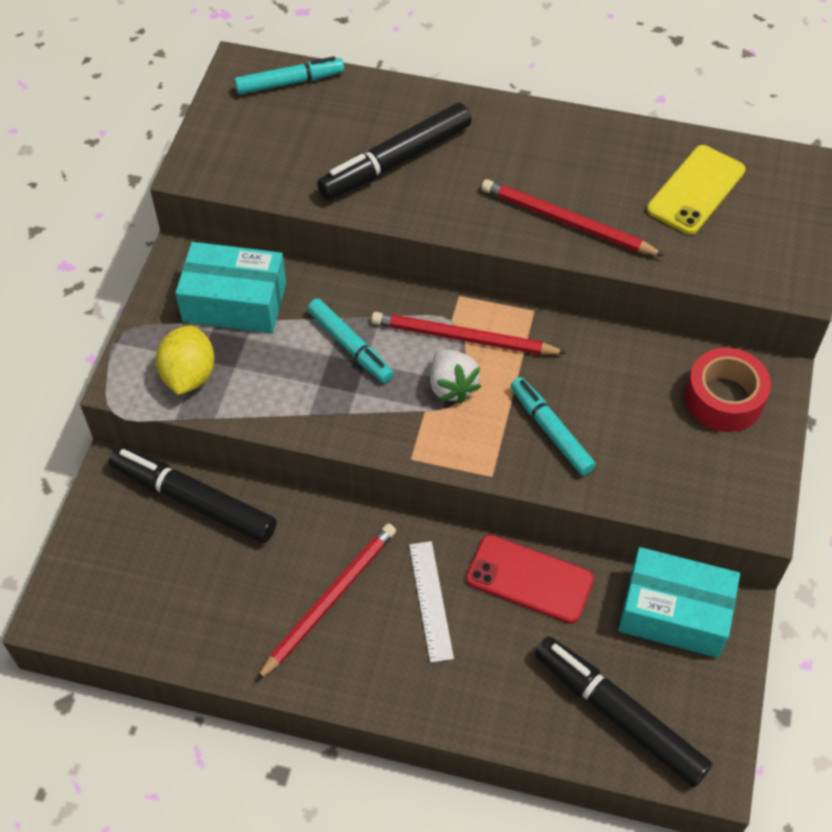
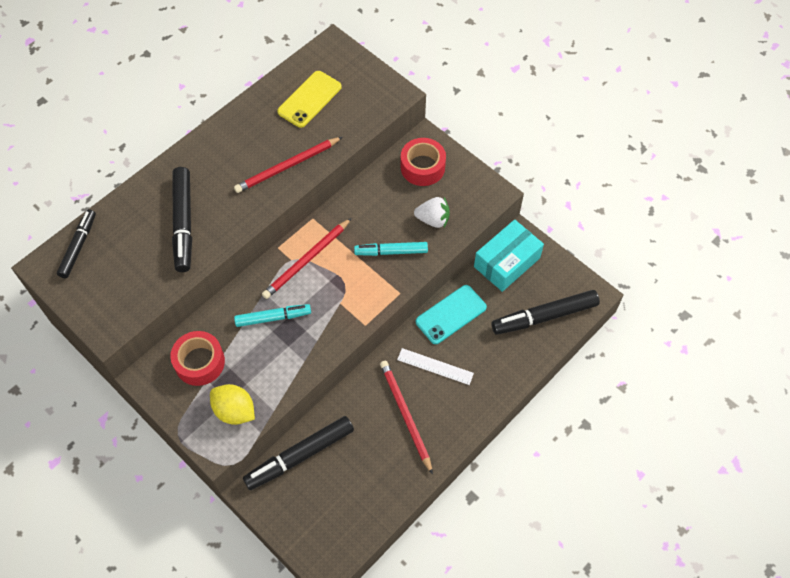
camera: 60 degrees left, 5 degrees up
turquoise box [175,242,286,333] -> red tape [170,331,225,386]
turquoise marker [234,56,344,94] -> black marker [57,209,96,278]
white strawberry [430,349,482,404] -> white strawberry moved to [414,197,450,228]
red phone [466,535,594,624] -> turquoise phone [416,285,487,344]
yellow phone [647,145,746,235] -> yellow phone turned 60 degrees clockwise [277,71,342,128]

